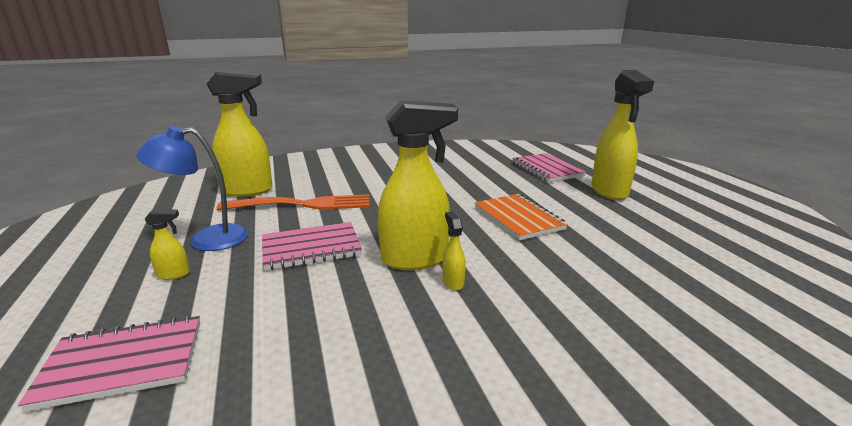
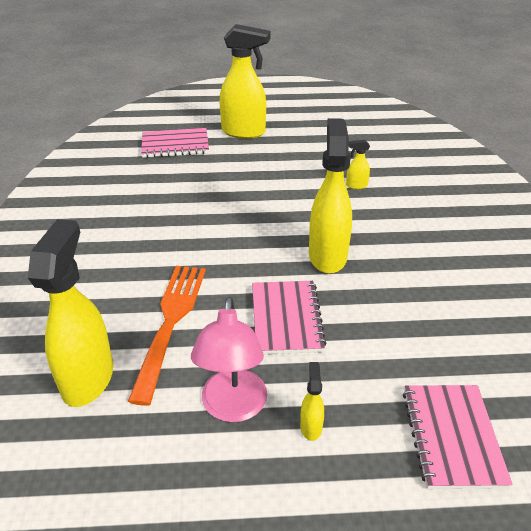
camera: 75 degrees left, 15 degrees up
blue lamp [136,126,248,251] -> pink lamp [191,297,267,422]
yellow spray bottle [442,212,466,290] -> yellow spray bottle moved to [346,140,370,189]
orange notebook [475,194,568,241] -> none

